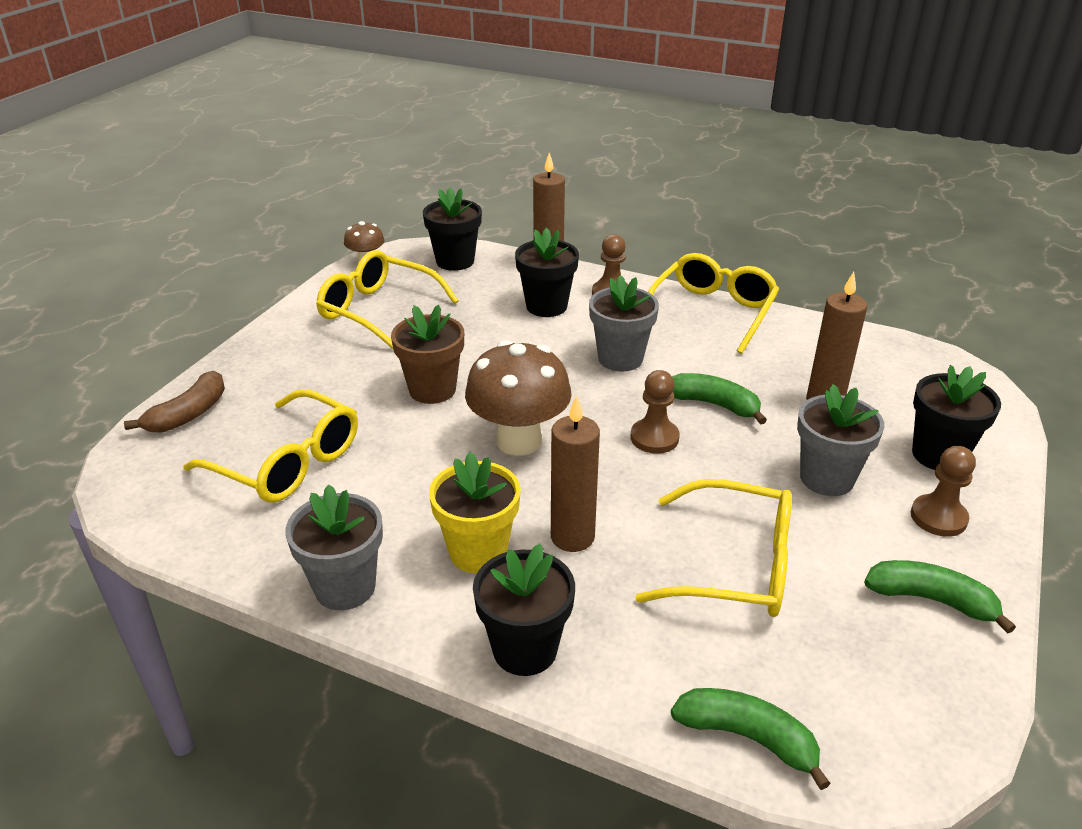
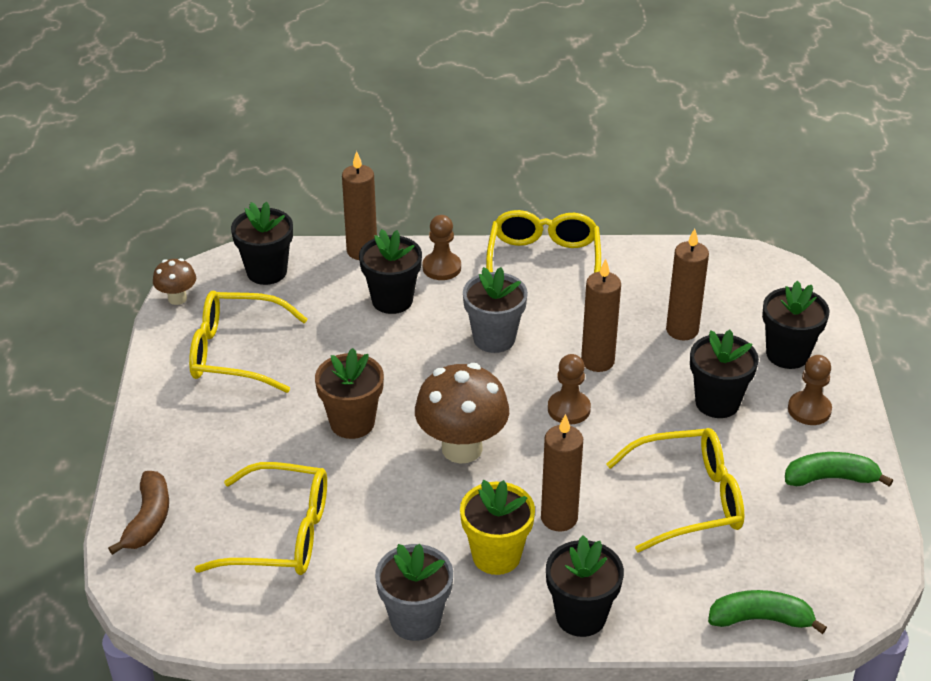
camera: 25 degrees left, 5 degrees up
green banana [672,373,767,425] -> brown candle [581,259,621,372]
grey flower pot [797,384,884,496] -> black flower pot [690,330,759,418]

